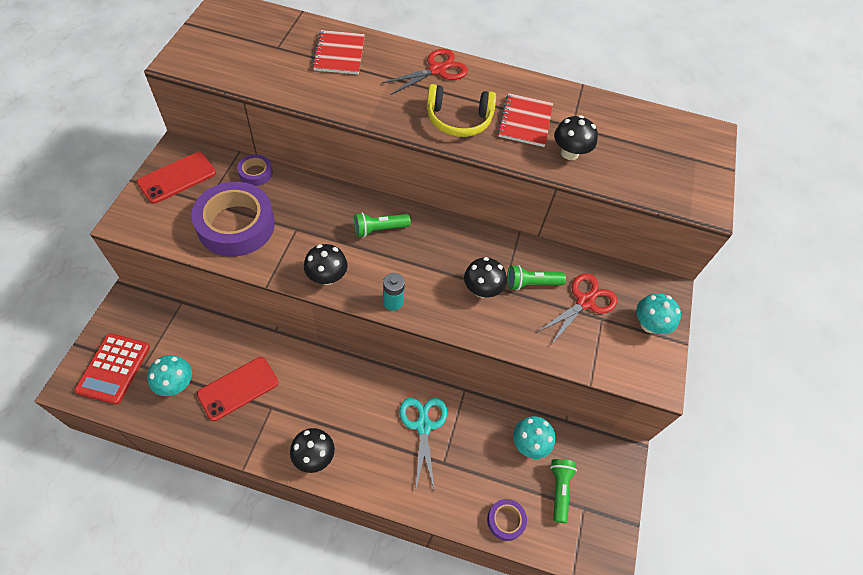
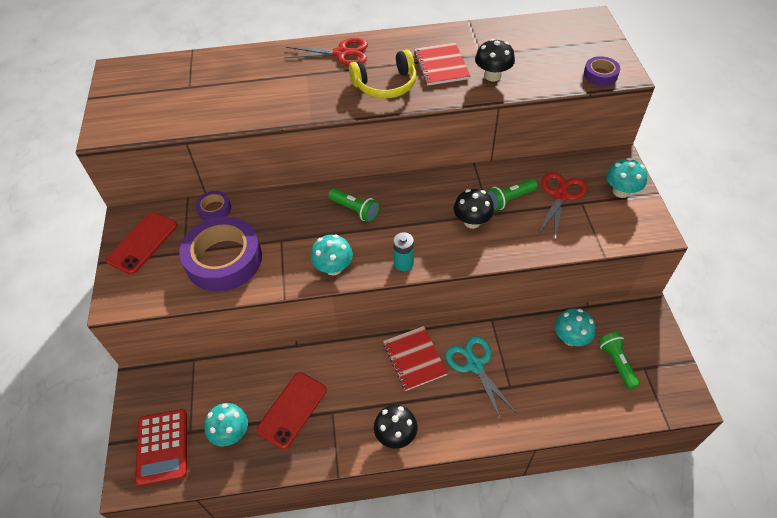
camera: 15 degrees left, 5 degrees down
black mushroom [304,244,347,285] -> turquoise mushroom [311,234,353,275]
red notebook [312,30,365,75] -> red notebook moved to [383,326,448,391]
green flashlight [354,213,411,237] -> green flashlight turned 105 degrees counterclockwise [328,188,379,222]
red scissors [382,49,468,95] -> red scissors turned 60 degrees clockwise [284,38,368,66]
purple tape [487,499,527,541] -> purple tape moved to [584,56,620,86]

